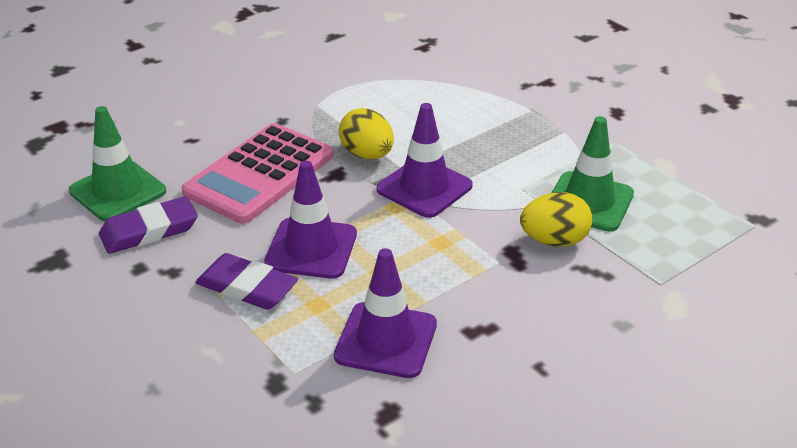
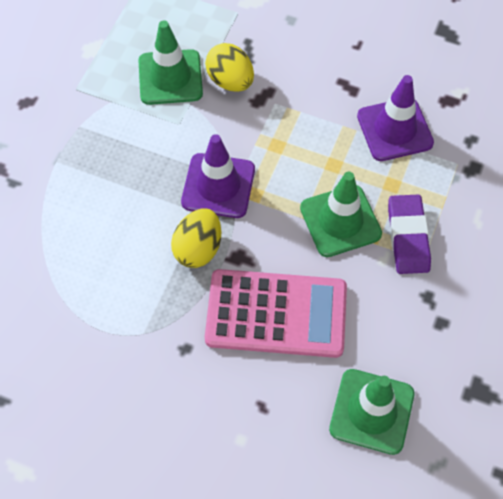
camera: 120 degrees left, 25 degrees up
purple eraser [99,196,198,254] -> none
purple traffic cone [264,161,357,279] -> green traffic cone [300,172,382,257]

